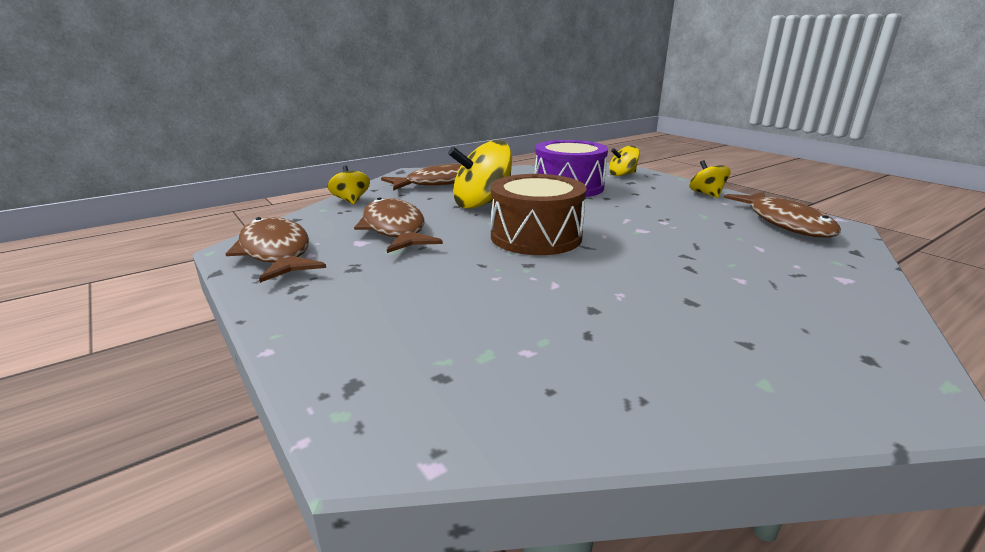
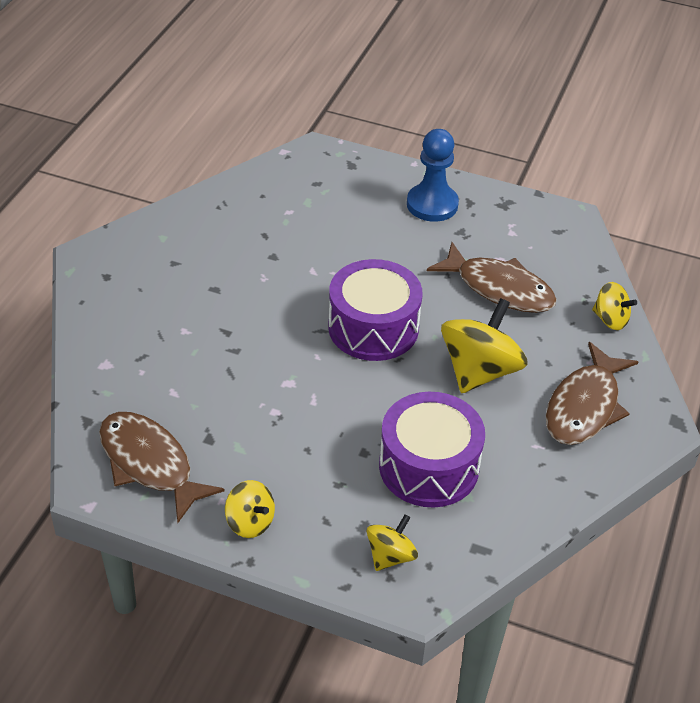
camera: 145 degrees right, 20 degrees up
brown fish [225,217,326,283] -> none
brown drum [491,174,587,255] -> purple drum [328,259,422,361]
none -> blue pawn [407,129,459,222]

